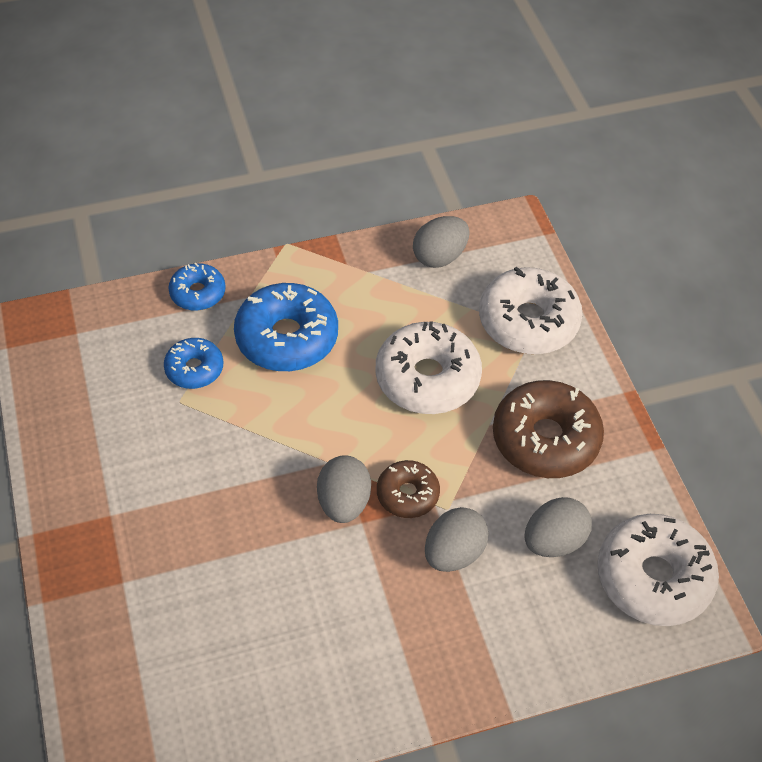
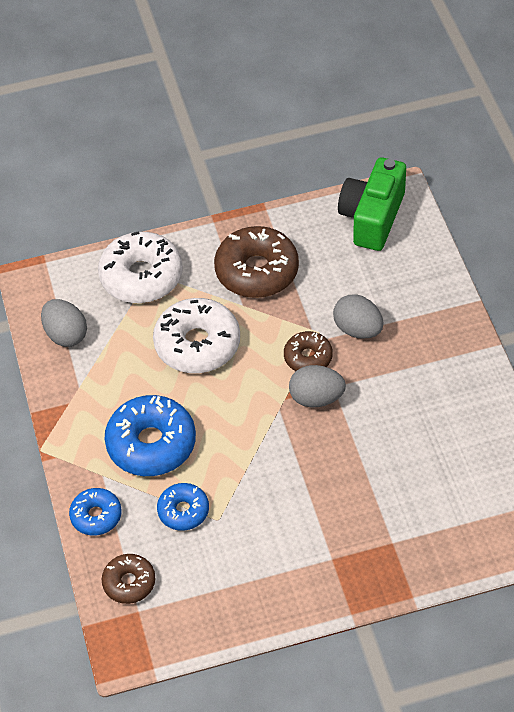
camera: 85 degrees left, 0 degrees up
grey egg [524,497,592,557] -> none
white donut [598,514,719,626] -> green camera [338,157,406,251]
none -> brown donut [102,554,156,604]

